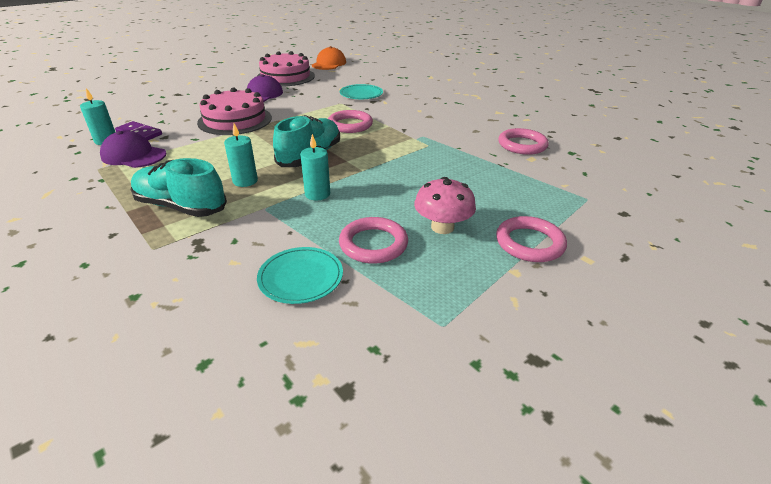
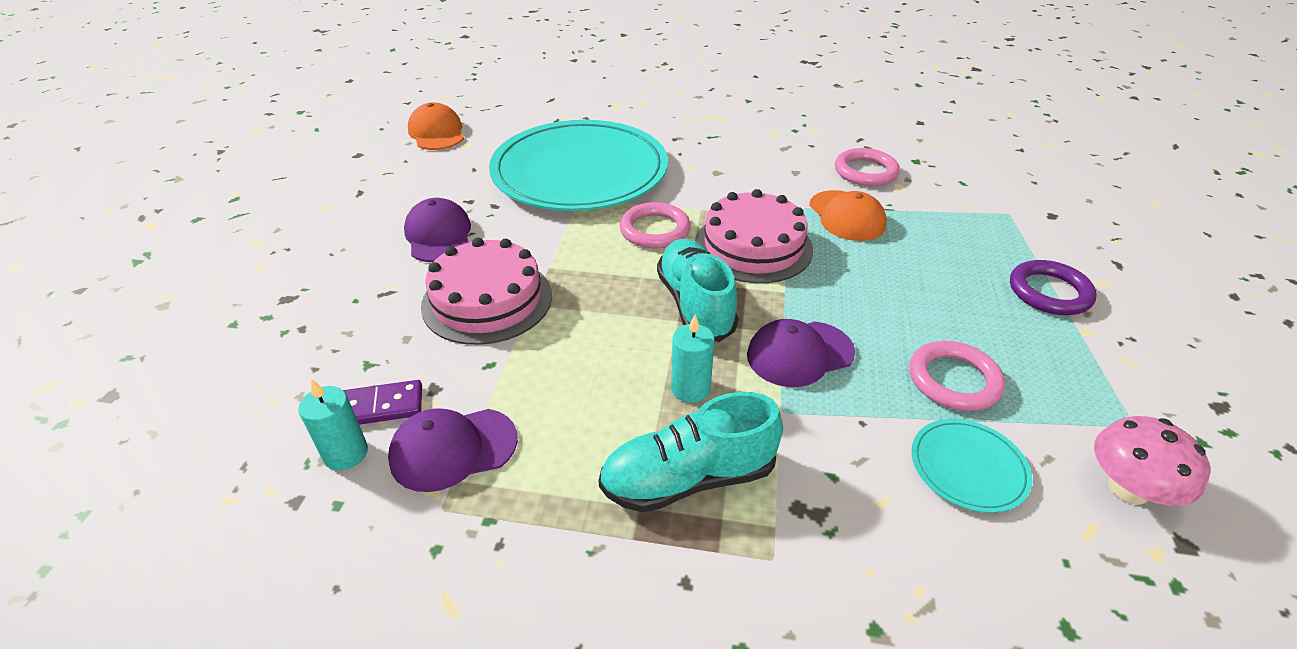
camera: 40 degrees left, 5 degrees up
pink cake [257,51,315,86] -> pink cake moved to [695,189,813,283]
turquoise candle [300,134,330,200] -> purple cap [747,319,855,387]
turquoise plate [340,84,383,99] -> turquoise plate [489,120,668,211], size x2.50
pink mushroom [414,177,476,234] -> pink mushroom moved to [1094,416,1210,506]
pink ring [496,216,567,262] -> purple ring [1010,260,1097,315]
none -> orange cap [809,190,887,241]

